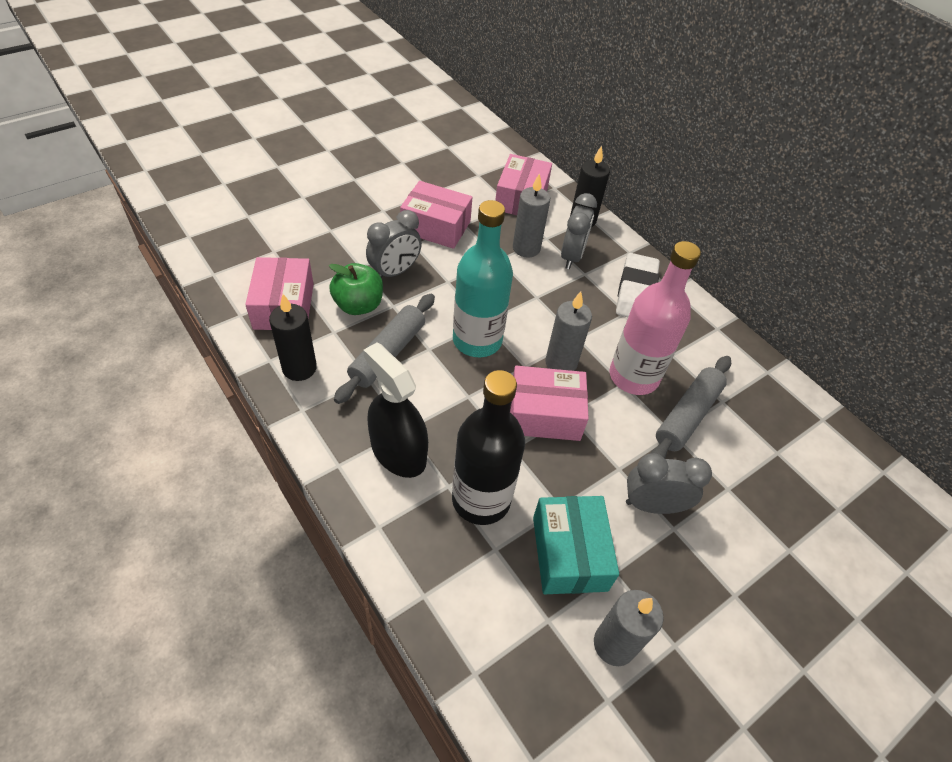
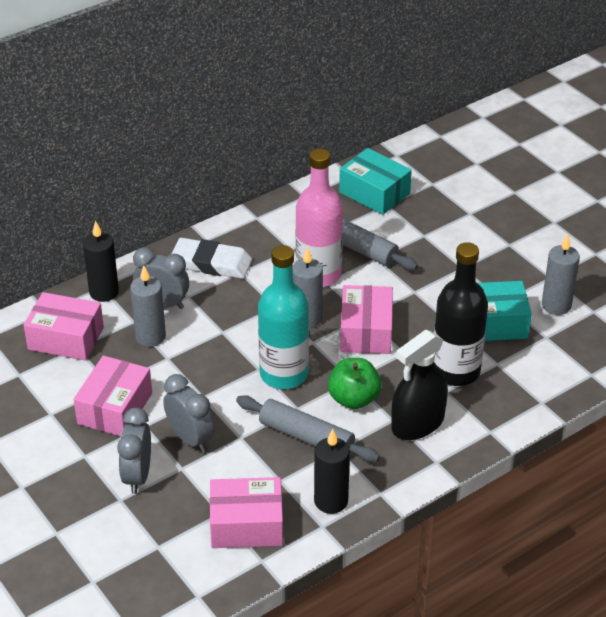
camera: 85 degrees left, 10 degrees down
green apple [329,263,383,315] -> green apple moved to [328,358,381,409]
grey clock [626,453,712,514] -> grey clock moved to [117,408,151,494]
none -> turquoise box [339,148,412,215]

